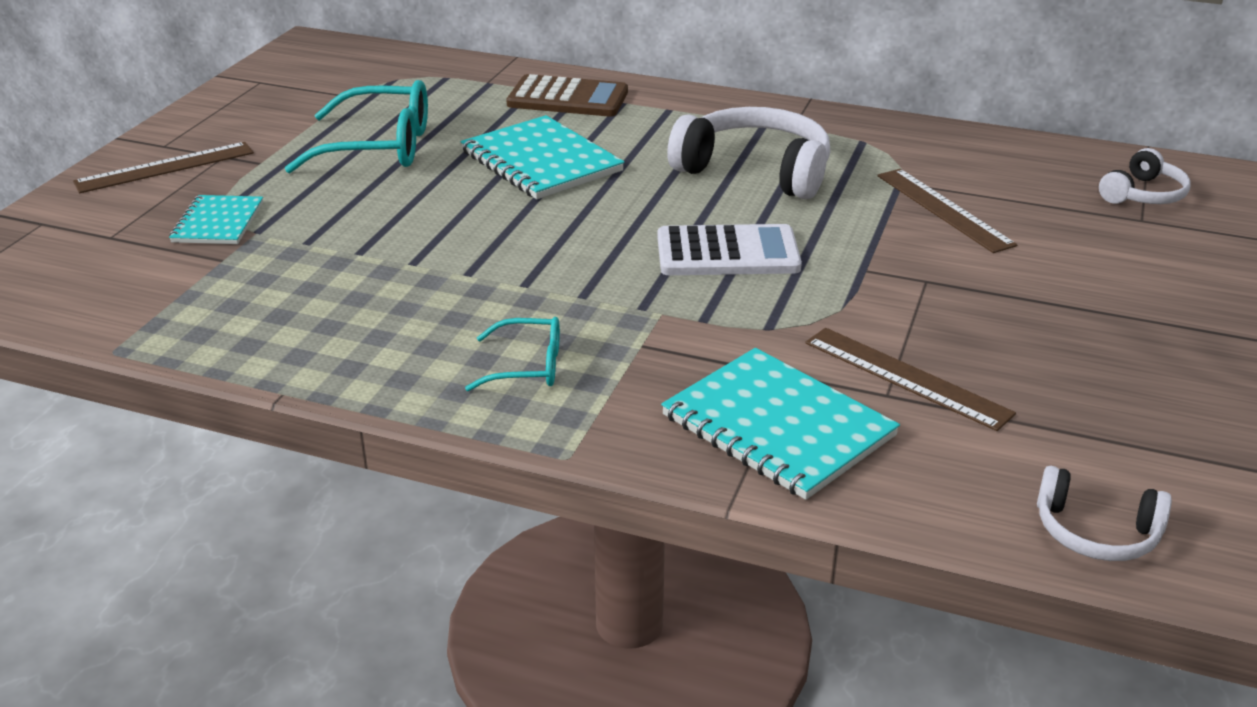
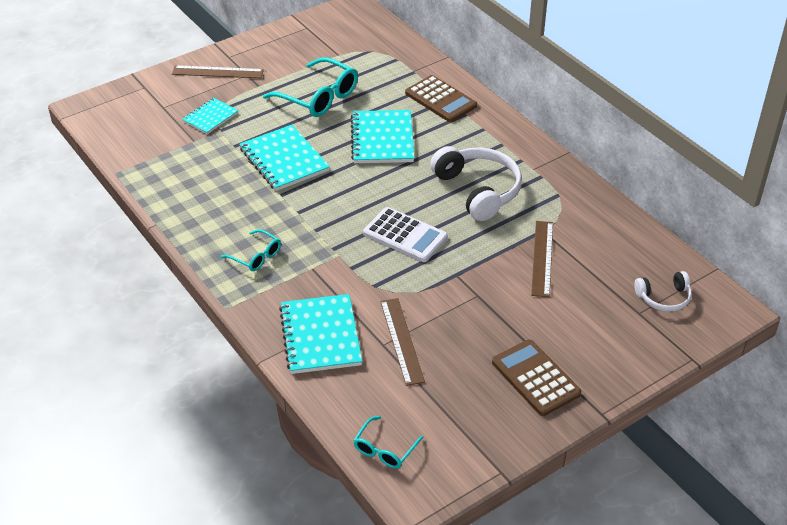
camera: 35 degrees right, 10 degrees up
white headphones [1037,466,1172,561] -> turquoise glasses [353,416,423,468]
none -> turquoise notebook [239,125,330,191]
none -> brown calculator [492,339,581,416]

